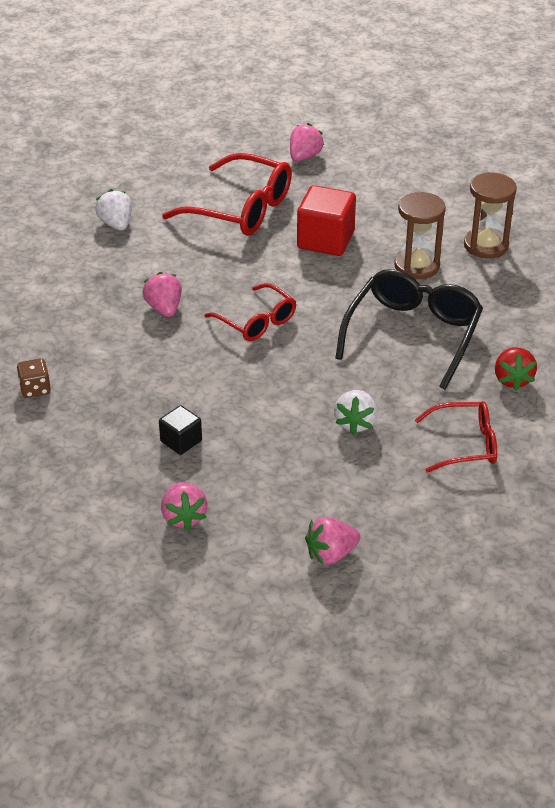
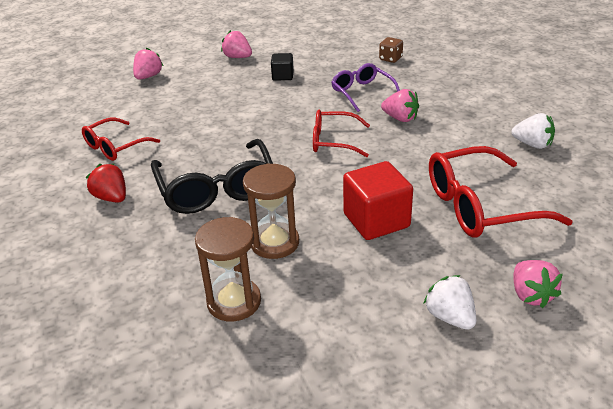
camera: 140 degrees right, 5 degrees down
white strawberry [334,390,378,434] -> white strawberry moved to [423,275,477,330]
none -> purple glasses [332,63,400,112]

